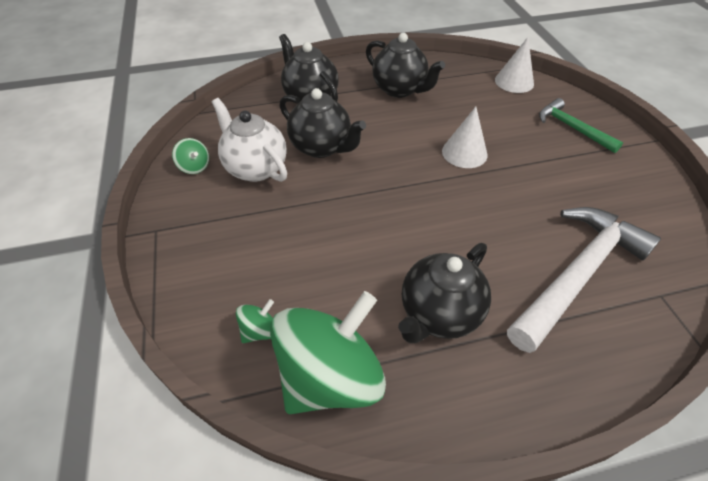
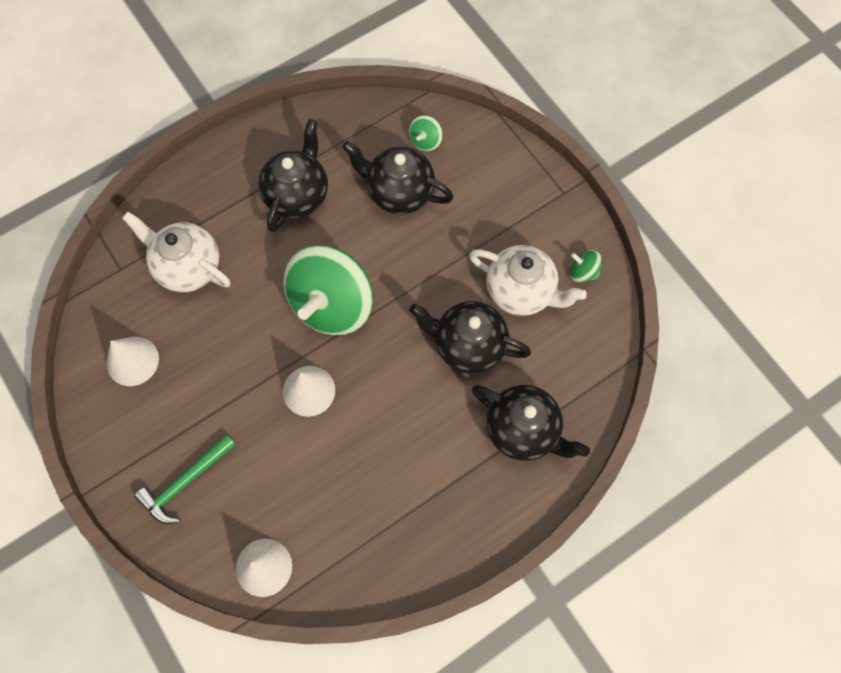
camera: 160 degrees right, 20 degrees up
green spinning top [270,291,386,414] -> green spinning top moved to [283,245,373,335]
black teapot [366,33,445,98] -> black teapot moved to [342,141,454,214]
white hammer [507,207,661,353] -> white teapot [122,212,230,292]
green hammer [539,98,623,153] -> green hammer turned 105 degrees clockwise [134,434,236,524]
none -> white cone [107,337,159,386]

